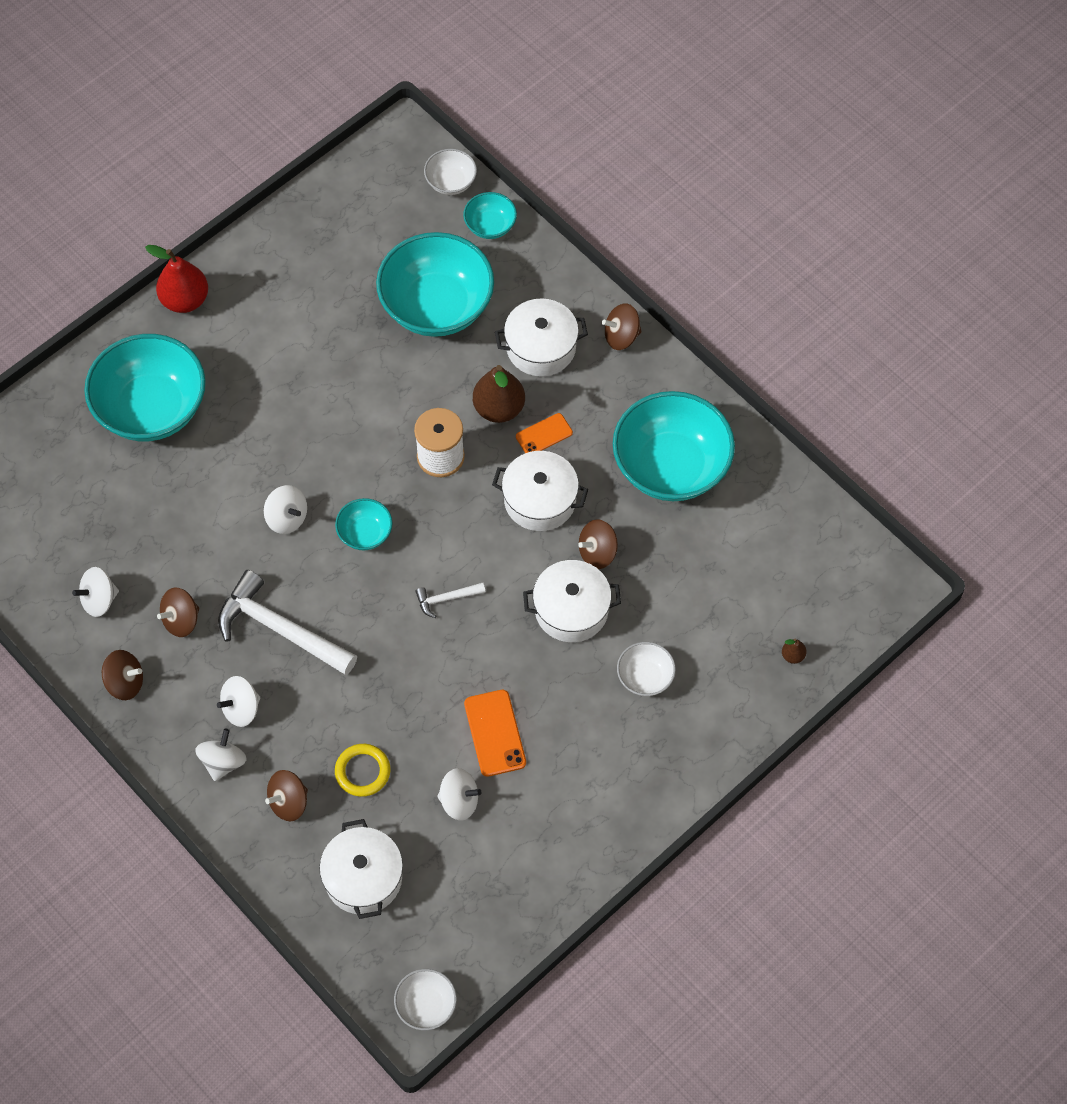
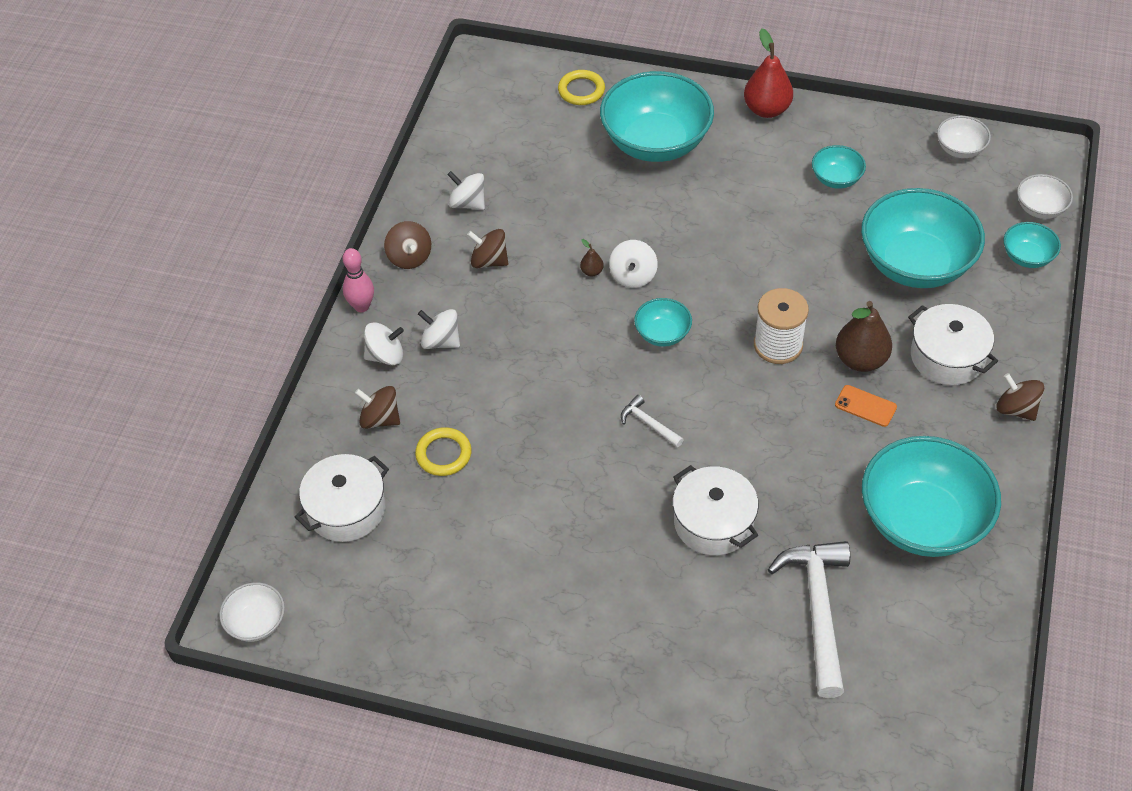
camera: 60 degrees right, 10 degrees down
white hammer [218,570,357,675] -> white hammer moved to [768,541,850,698]
white spinning top [437,768,482,821] -> none
orange phone [464,690,526,777] -> none
white pot [492,451,588,531] -> none
brown spinning top [578,519,618,569] -> none
white bowl [617,642,676,696] -> white bowl moved to [937,116,991,158]
brown pear [782,639,806,664] -> brown pear moved to [580,239,604,276]
none -> pink bowling pin [342,248,374,312]
none -> yellow ring [558,70,605,105]
none -> turquoise bowl [812,145,866,189]

